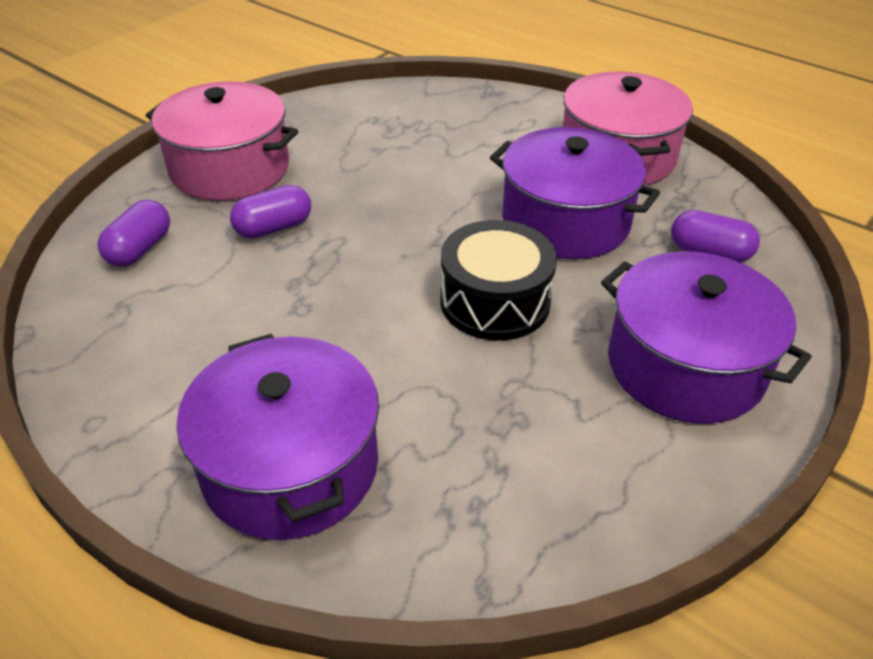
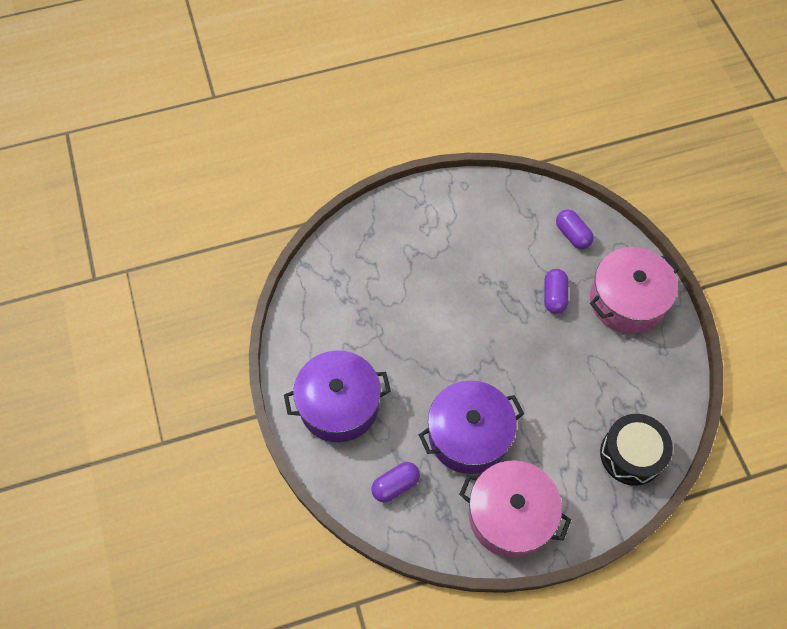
camera: 125 degrees right, 20 degrees up
purple pot [177,334,379,540] -> none
black drum [440,220,557,341] -> black drum moved to [600,414,673,486]

